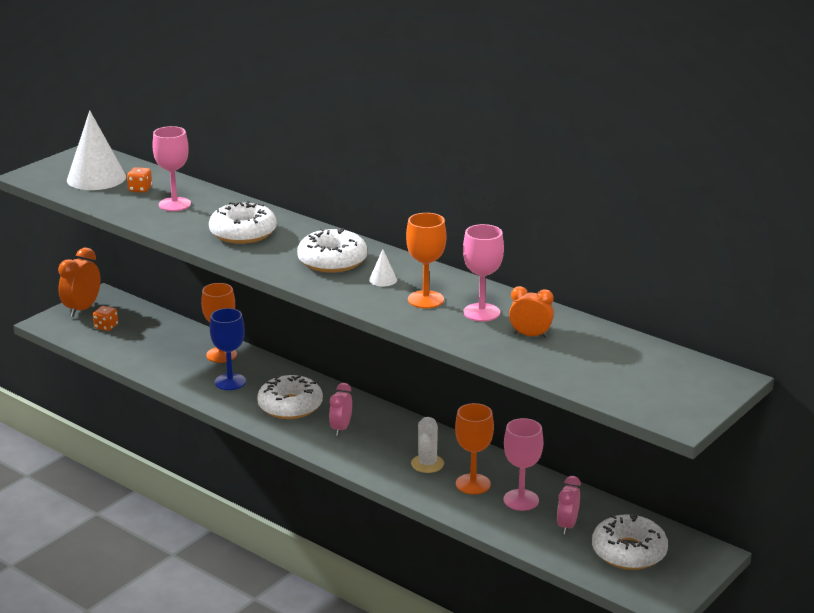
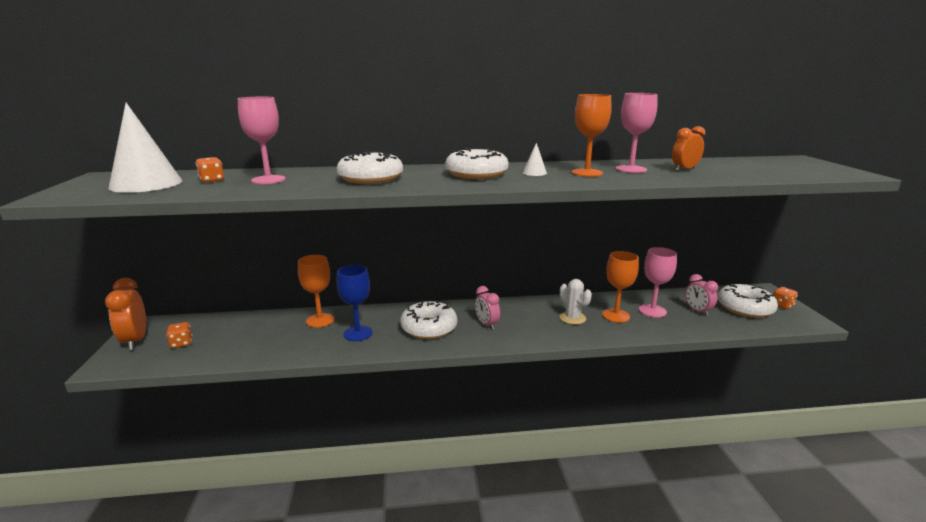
camera: 45 degrees left, 5 degrees down
none -> orange dice [773,287,798,309]

